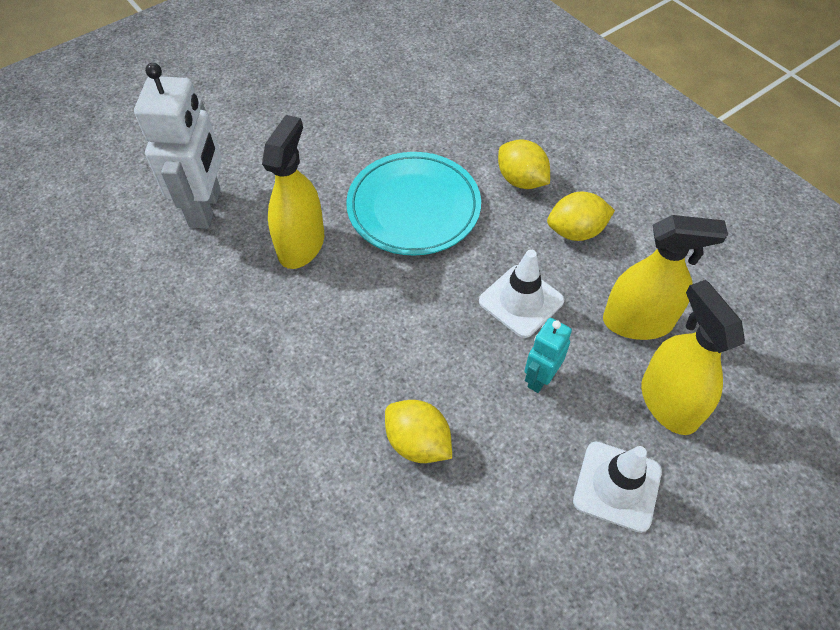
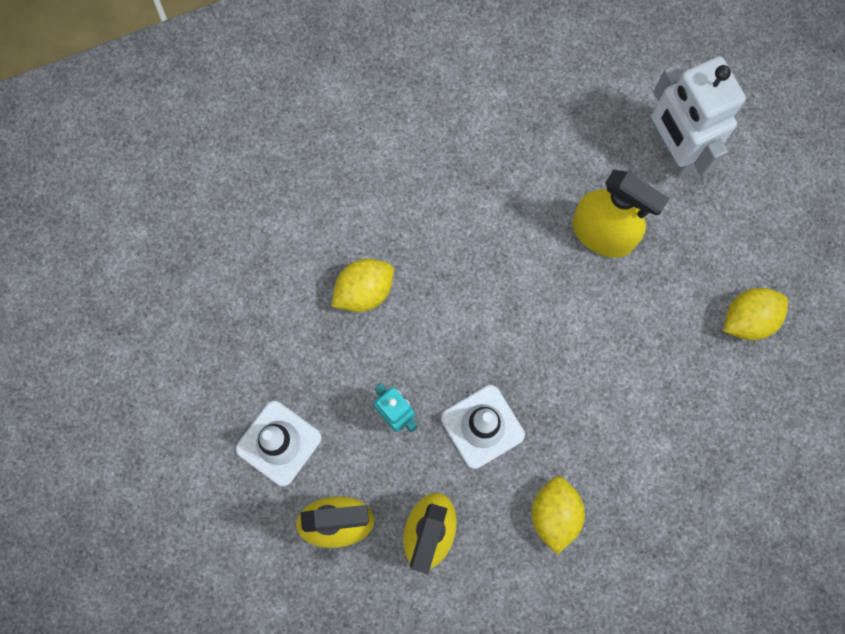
camera: 105 degrees right, 20 degrees up
white robot [134,63,222,228] -> white robot turned 45 degrees clockwise [652,57,746,177]
turquoise plate [346,152,481,256] -> none
yellow lemon [498,139,550,189] -> yellow lemon moved to [724,288,788,340]

